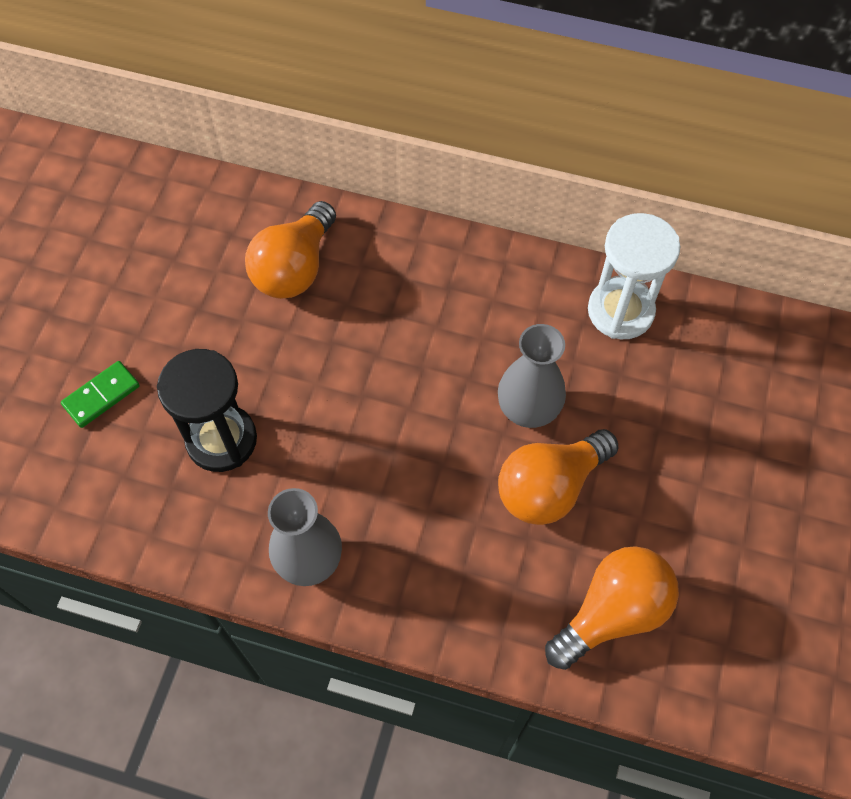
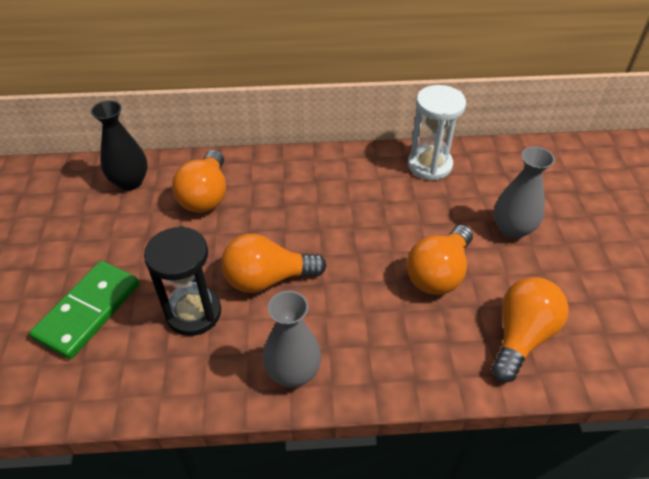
camera: 20 degrees left, 15 degrees down
green domino [61,361,140,428] -> green domino [29,261,140,359], size x1.82
grey vase [498,324,566,428] -> grey vase moved to [494,146,555,239]
none -> black vase [91,100,148,191]
none -> orange light bulb [221,234,327,293]

